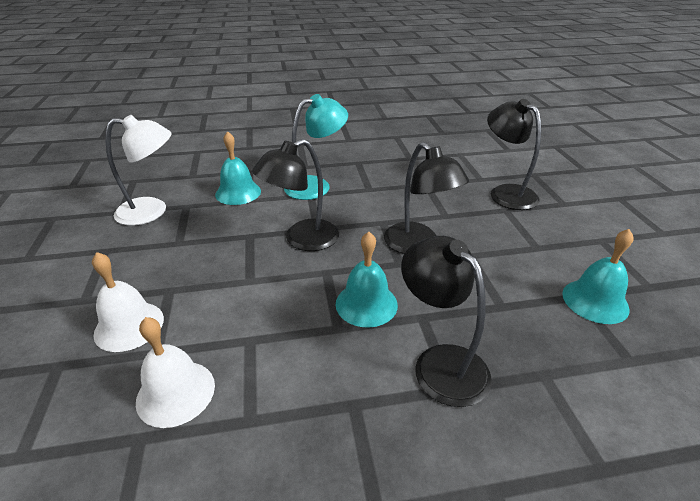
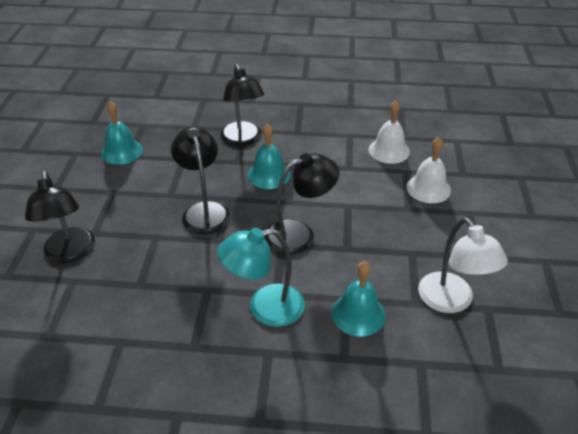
camera: 165 degrees left, 5 degrees up
white lamp [105,115,172,225] -> white lamp turned 120 degrees counterclockwise [418,217,508,313]

